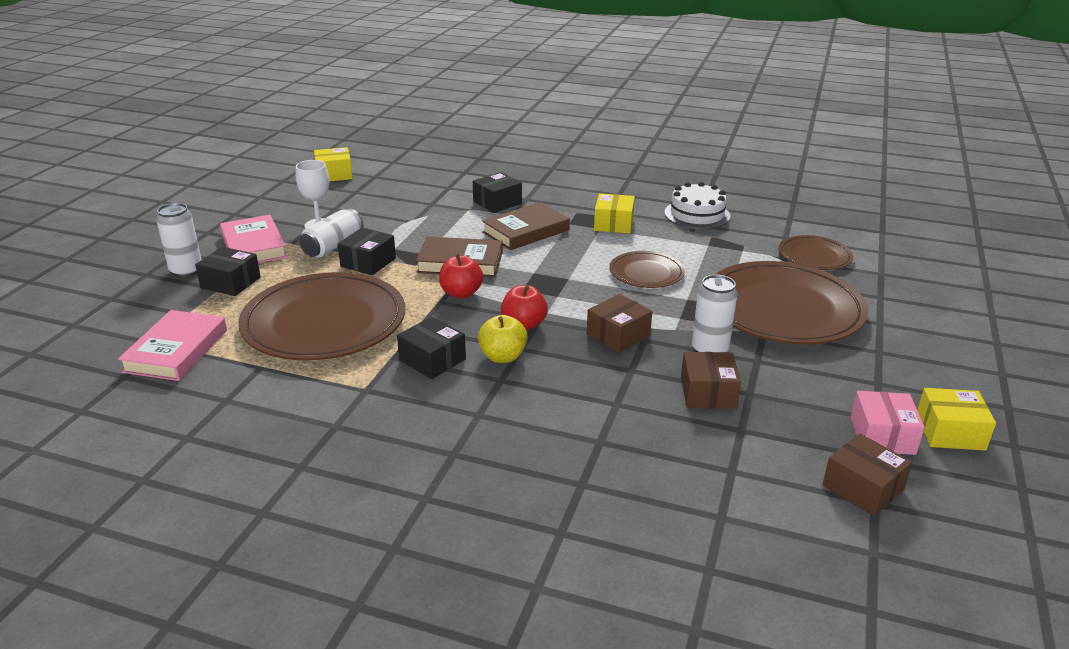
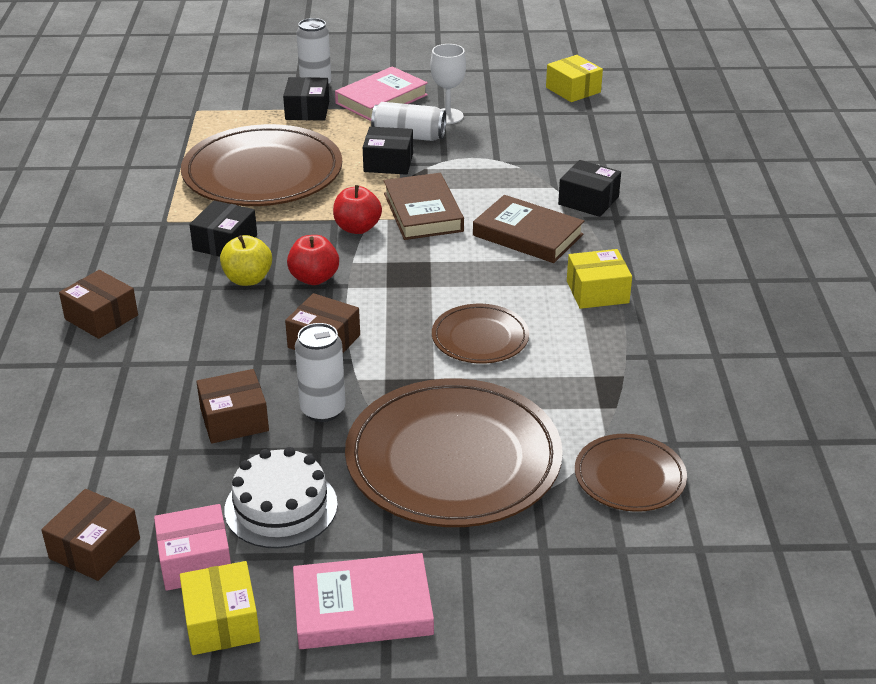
camera: 70 degrees right, 5 degrees up
pink book [118,310,227,381] -> pink book moved to [293,553,434,649]
white cake [664,182,730,229] -> white cake moved to [224,447,338,548]
none -> brown box [59,270,138,339]

